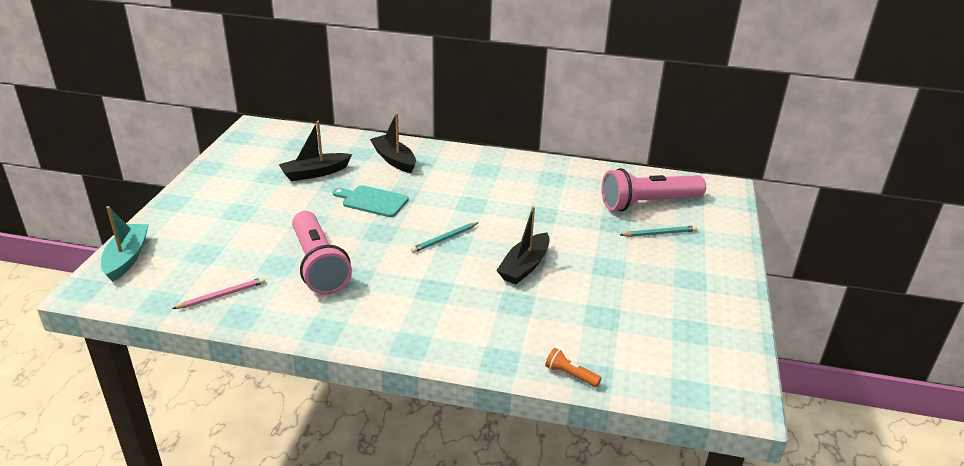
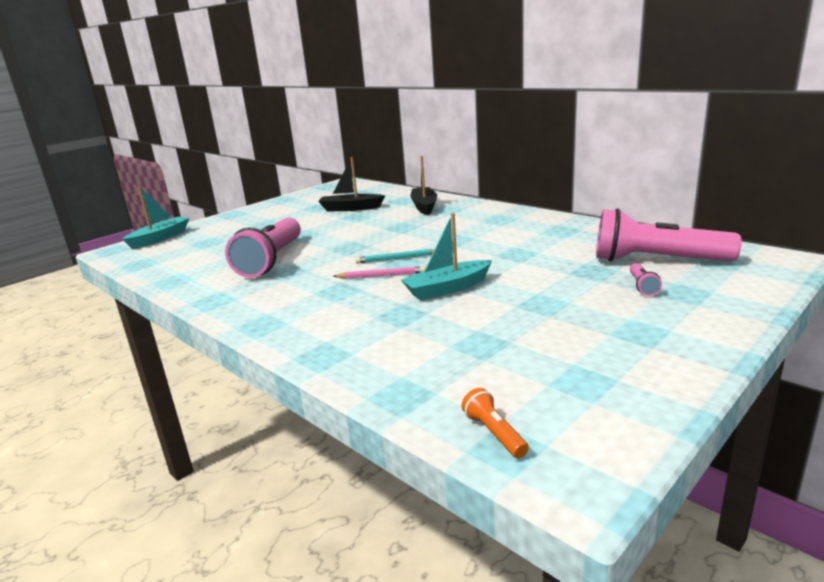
camera: 35 degrees right, 10 degrees down
pink pencil [172,277,266,309] -> pink pencil moved to [333,266,426,279]
turquoise cutting board [332,185,409,217] -> none
black boat [496,206,549,284] -> turquoise boat [401,213,492,301]
orange flashlight [545,348,601,387] -> orange flashlight moved to [461,388,529,458]
turquoise pencil [620,226,697,237] -> pink flashlight [630,263,662,296]

